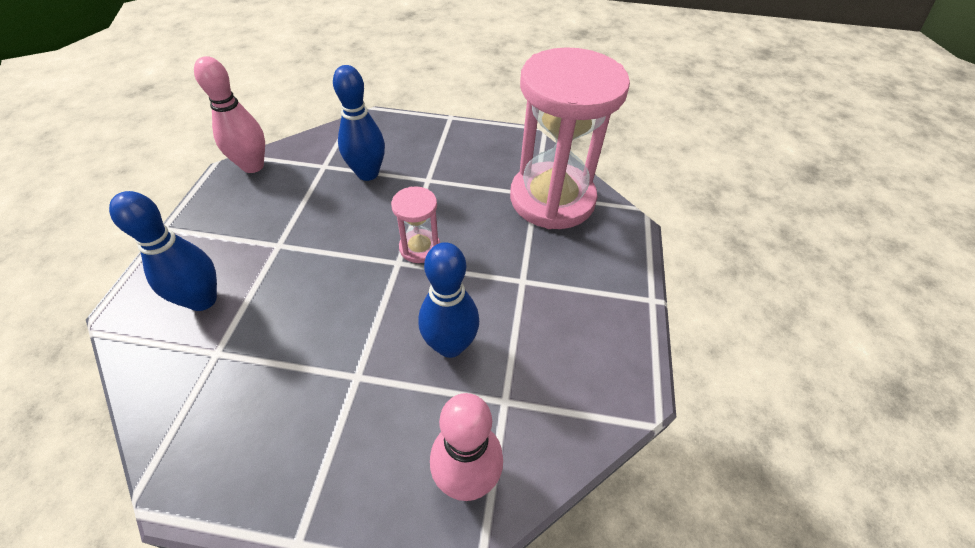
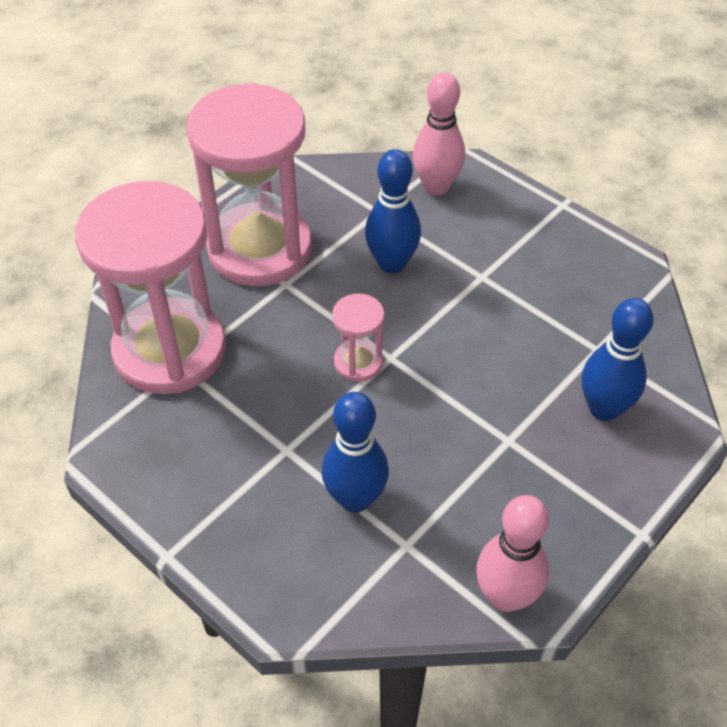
camera: 145 degrees left, 0 degrees up
none -> pink hourglass [186,83,312,286]

